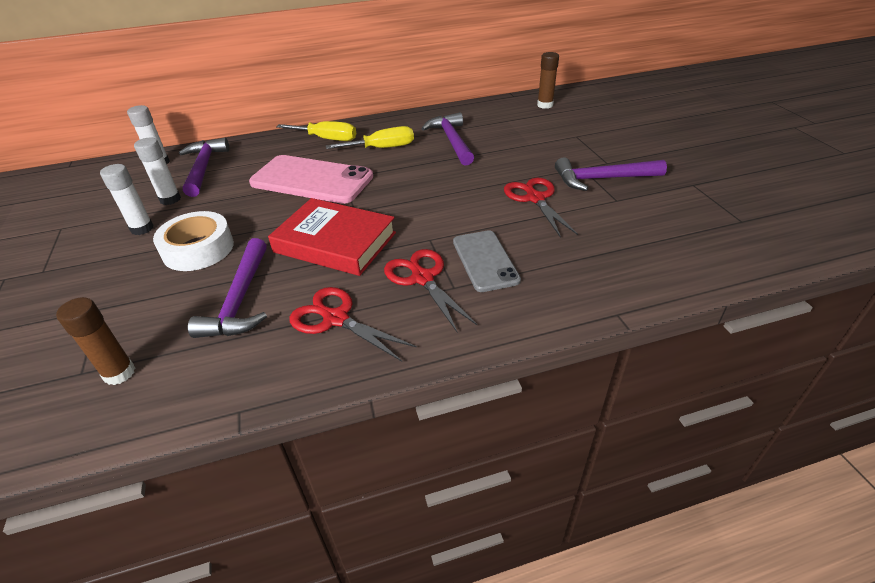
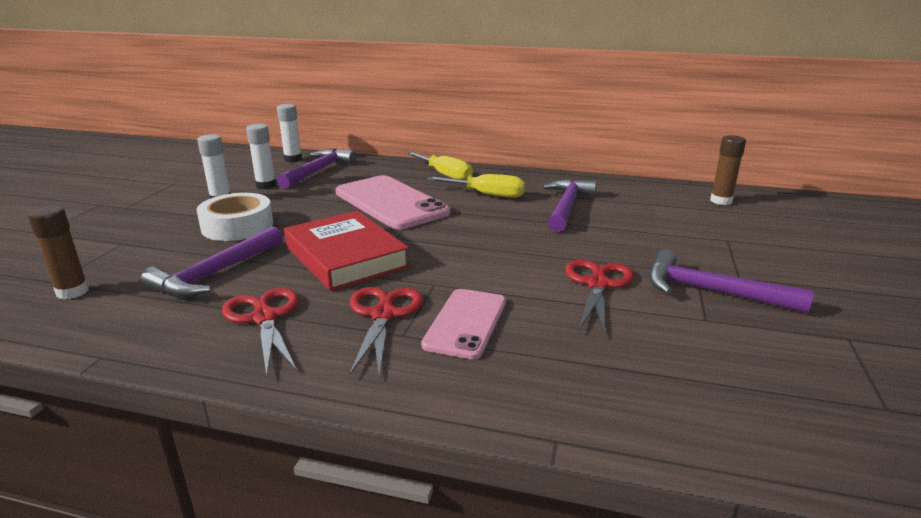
camera: 30 degrees right, 15 degrees down
grey phone [453,230,521,292] -> pink phone [421,289,506,359]

